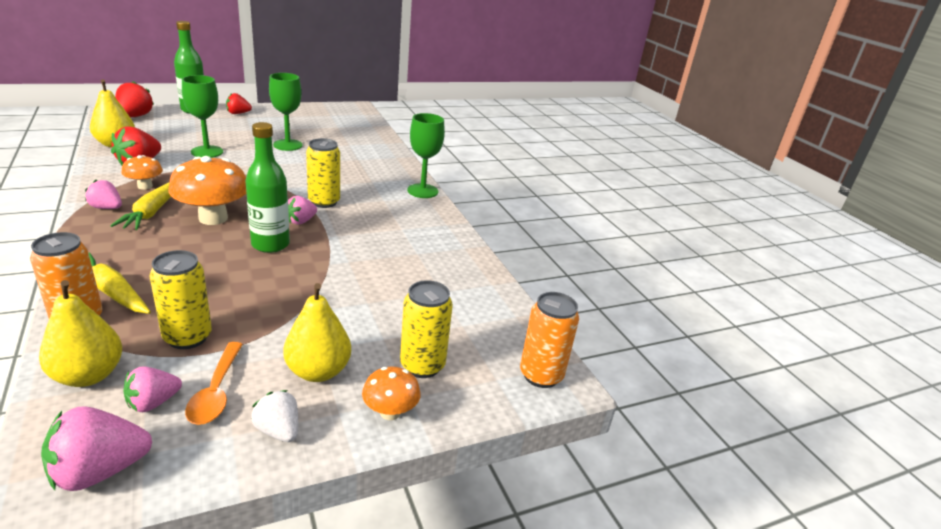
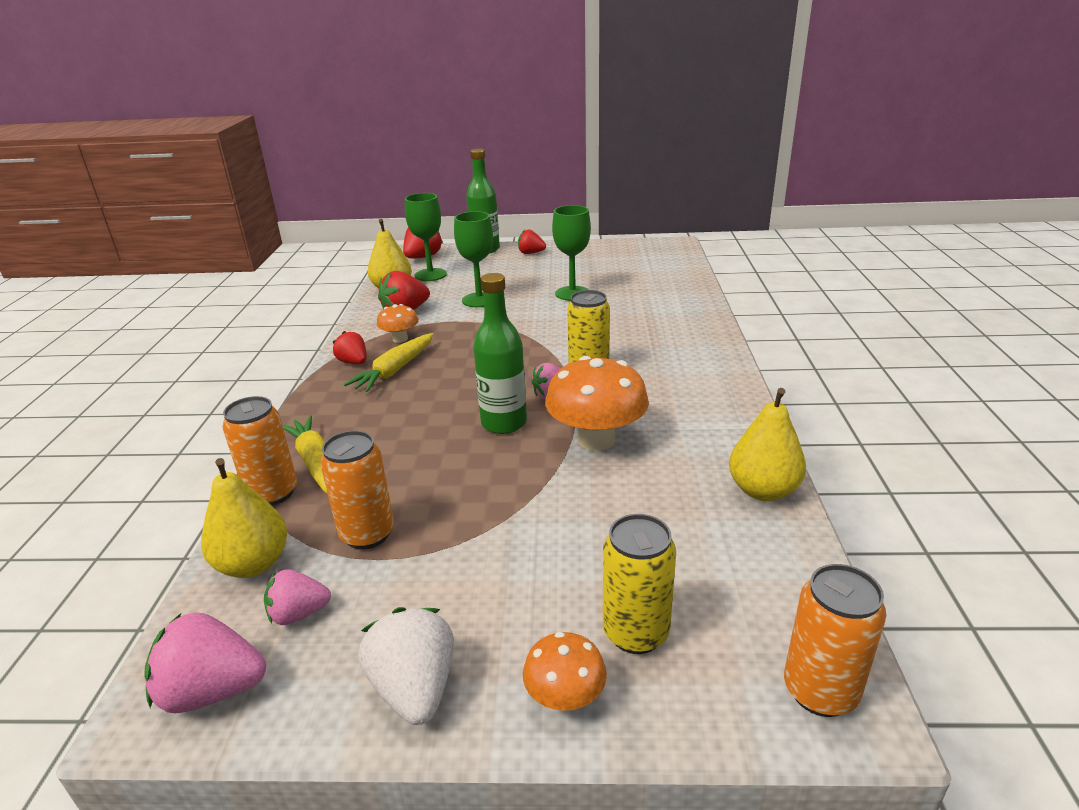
camera: 30 degrees right, 0 degrees up
pink strawberry [85,180,122,209] -> red strawberry [333,331,367,364]
yellow can [150,250,212,349] -> orange can [320,431,394,550]
orange mushroom [169,156,246,225] -> orange mushroom moved to [545,356,649,451]
orange spoon [185,342,243,425] -> none
white strawberry [251,390,298,442] -> white strawberry [359,607,454,725], size x1.55
yellow pear [283,283,351,382] -> yellow pear moved to [729,388,806,501]
green goblet [407,113,445,198] -> green goblet moved to [405,193,447,281]

